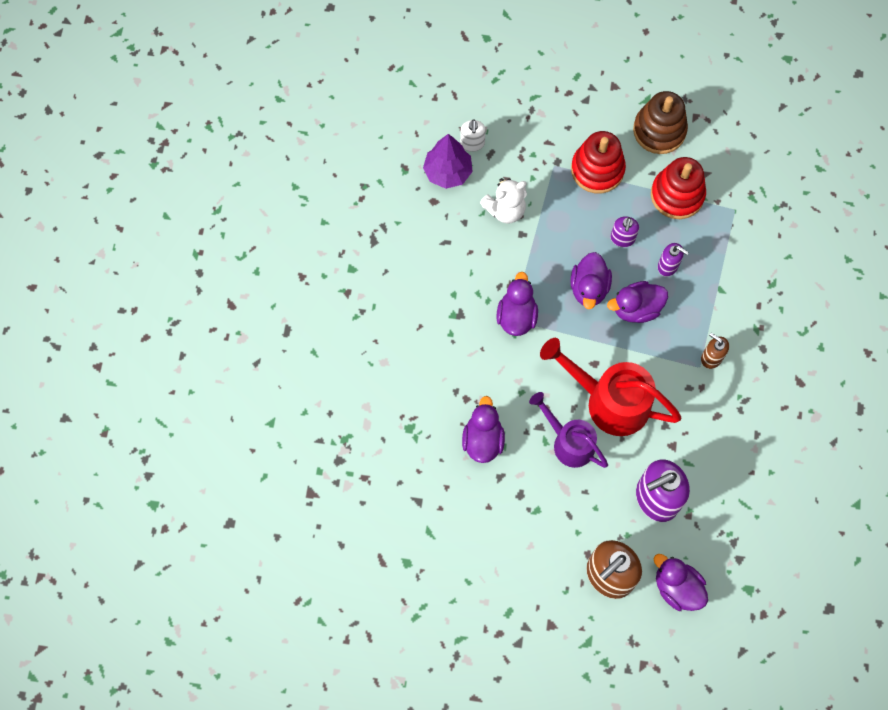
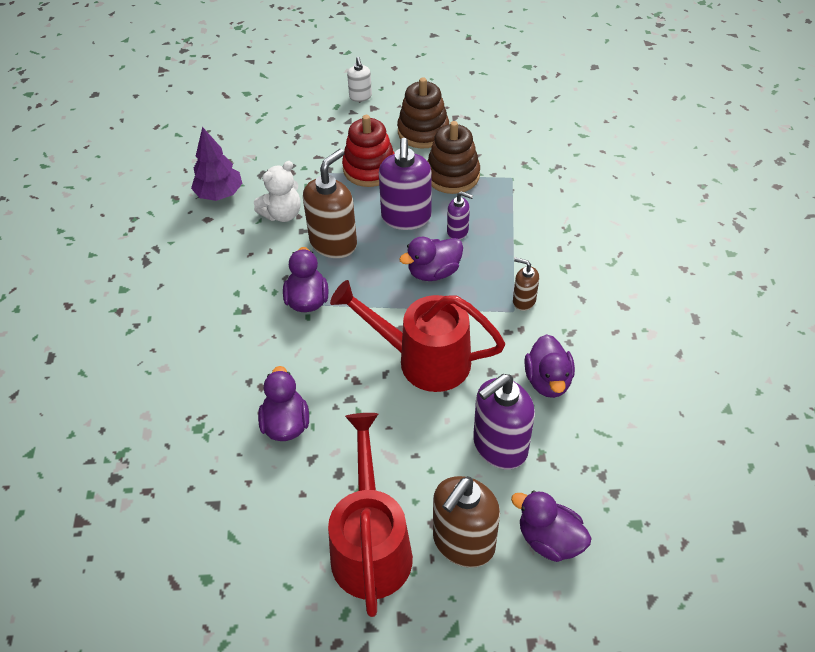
camera: 10 degrees left, 20 degrees down
white soap dispenser [460,119,486,152] -> white soap dispenser moved to [347,57,372,102]
purple watering can [529,392,608,468] -> none
purple duck [570,252,612,309] -> purple duck moved to [524,334,575,398]
purple soap dispenser [610,216,639,247] -> purple soap dispenser [379,138,432,230], size x1.93
red stacking toy [651,157,706,219] -> brown stacking toy [427,121,480,194]
none -> brown soap dispenser [303,149,357,258]
none -> red watering can [328,413,413,617]

